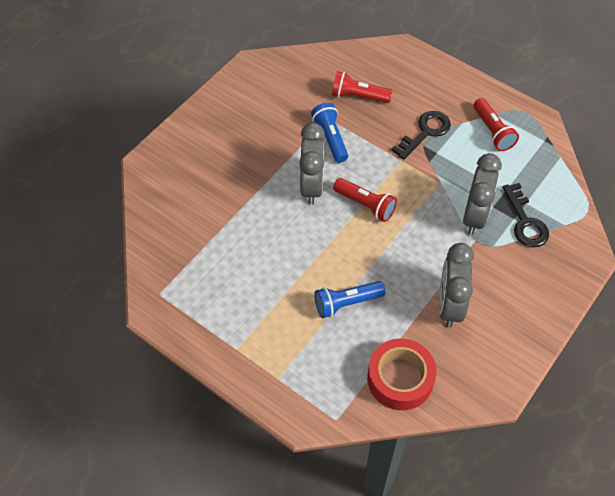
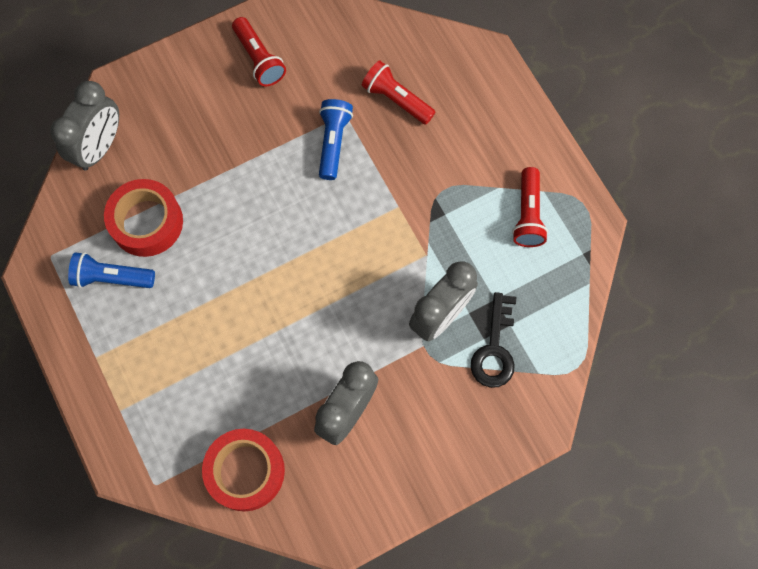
camera: 25 degrees right, 15 degrees up
grey clock [299,123,325,205] -> grey clock moved to [50,81,119,170]
blue flashlight [314,281,385,318] -> blue flashlight moved to [68,252,155,288]
red flashlight [333,178,397,222] -> red flashlight moved to [232,17,286,87]
black key [391,111,451,160] -> none
none -> red tape [104,179,183,257]

